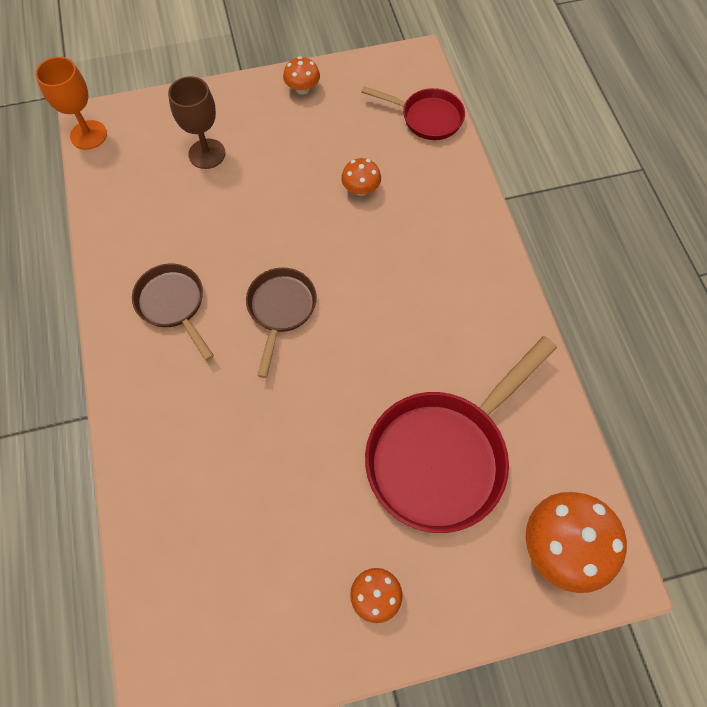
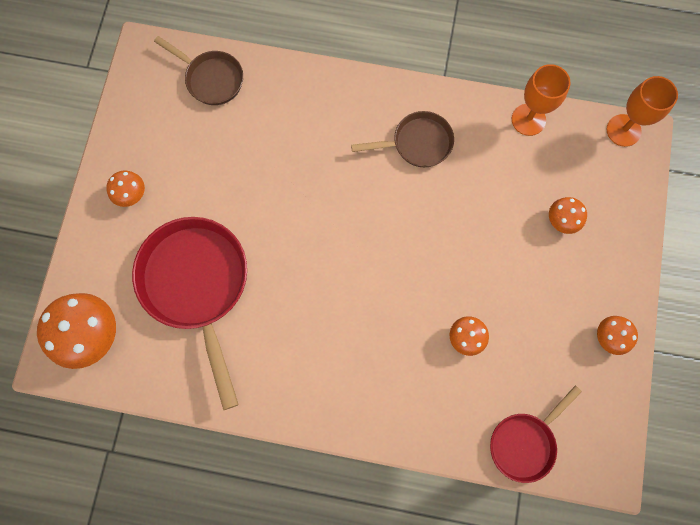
camera: 115 degrees right, 10 degrees up
brown goblet [168,76,225,169] -> orange mushroom [549,197,587,234]
brown pan [246,268,317,378] -> brown pan moved to [154,36,243,105]
none -> orange goblet [512,64,570,136]

